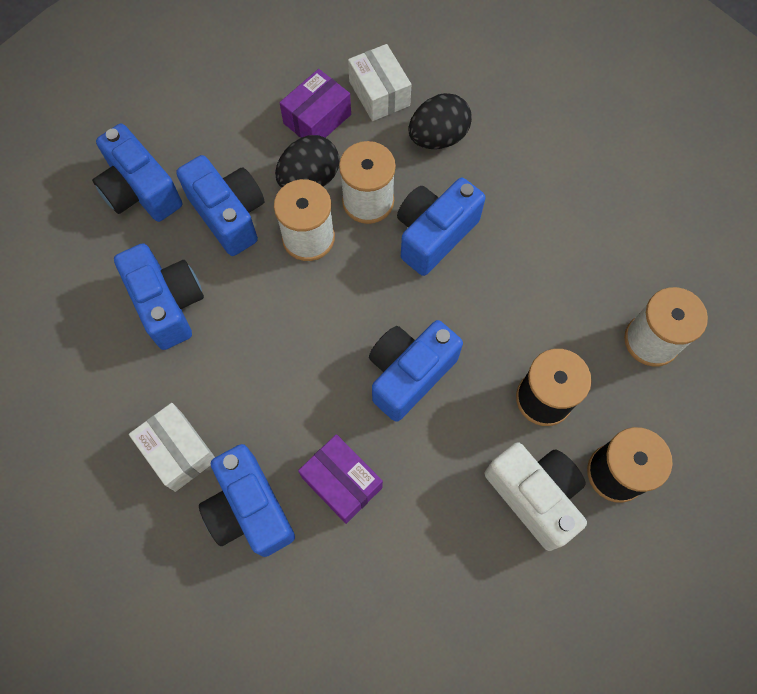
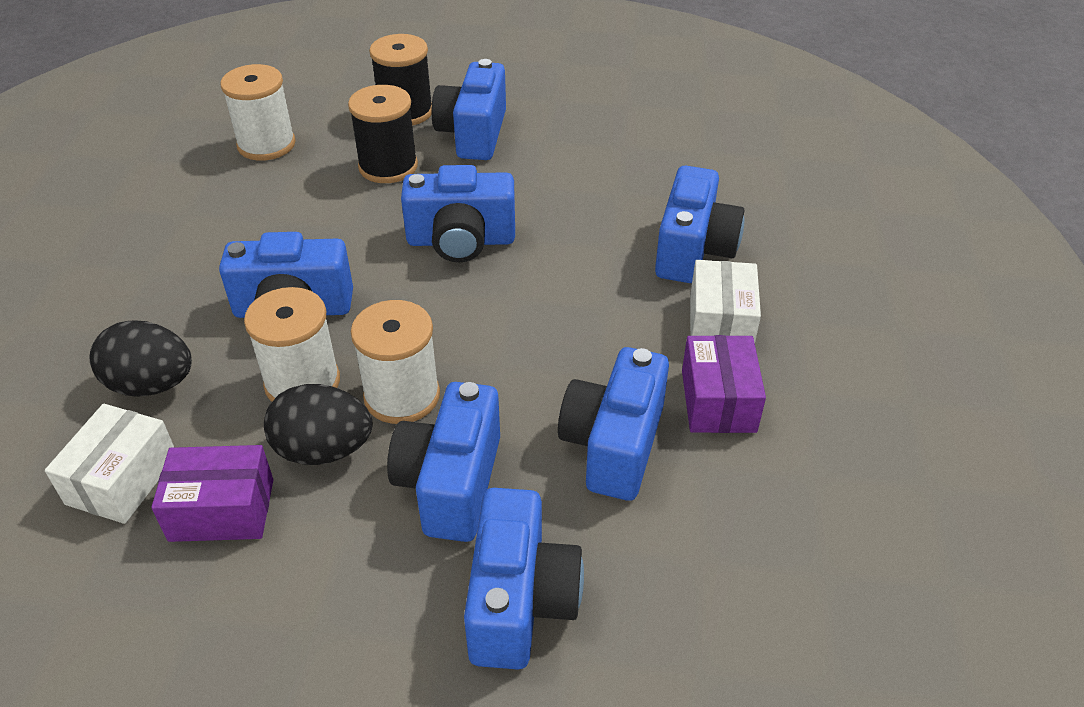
camera: 135 degrees left, 25 degrees down
purple box [298,434,383,524] -> purple box moved to [682,335,766,433]
white camera [484,442,587,551] -> blue camera [432,59,506,160]

